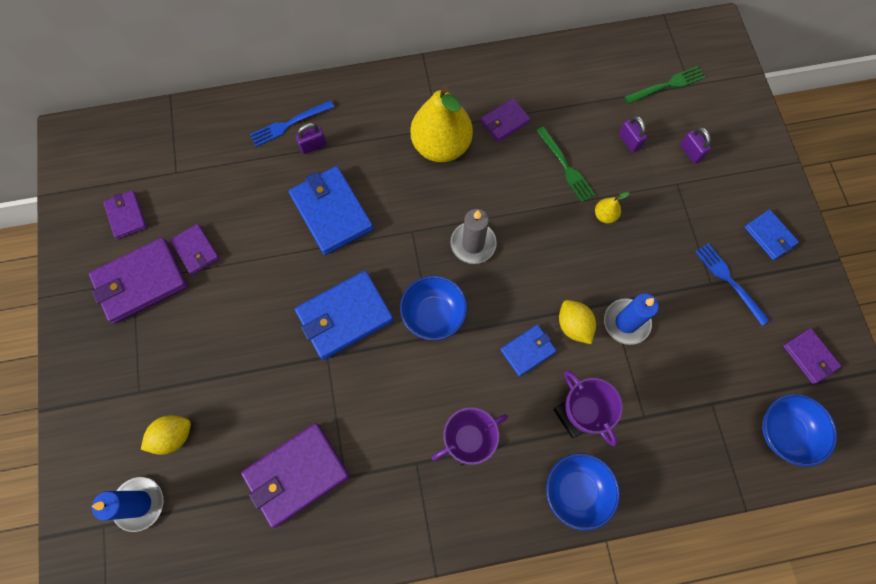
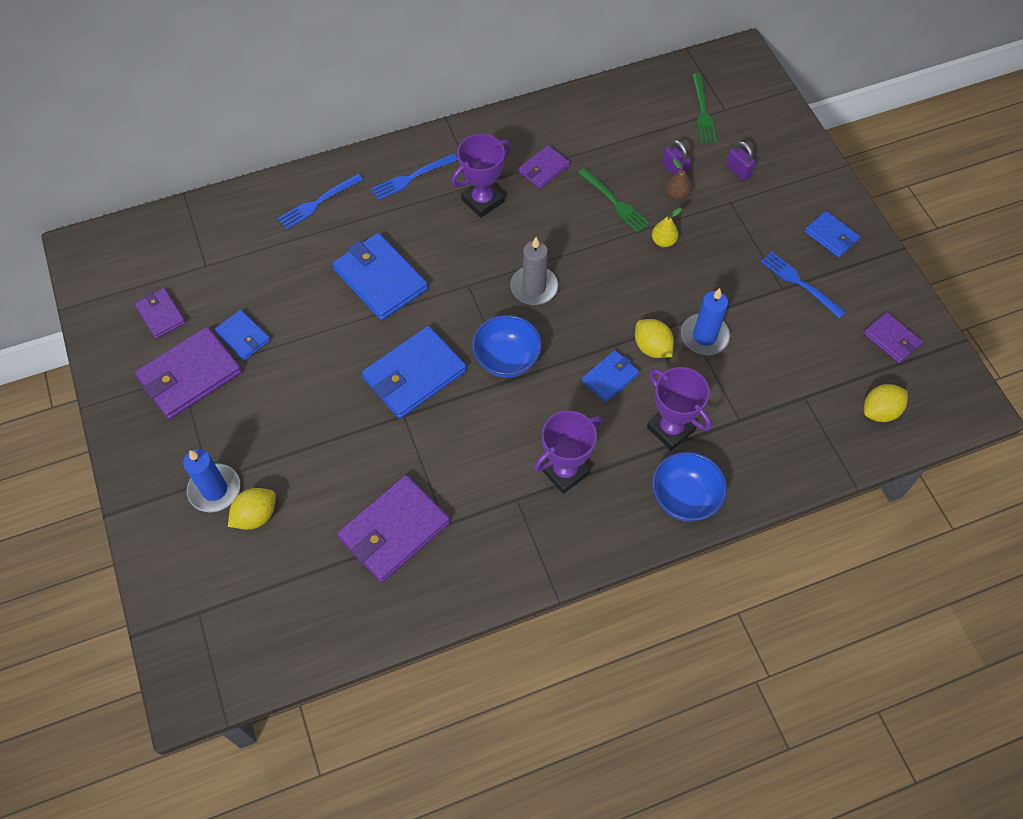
camera: 10 degrees left, 10 degrees down
blue candle [92,477,164,532] -> blue candle moved to [183,449,240,513]
purple wallet [170,224,220,275] -> blue wallet [215,310,270,360]
purple padlock [295,123,327,154] -> none
yellow pear [411,86,473,162] -> purple trophy [451,134,511,218]
green fork [624,66,705,104] -> green fork turned 120 degrees clockwise [692,73,717,143]
blue bowl [762,394,837,467] -> yellow lemon [864,384,908,422]
none -> blue fork [371,153,458,200]
none -> brown pear [666,159,692,200]

